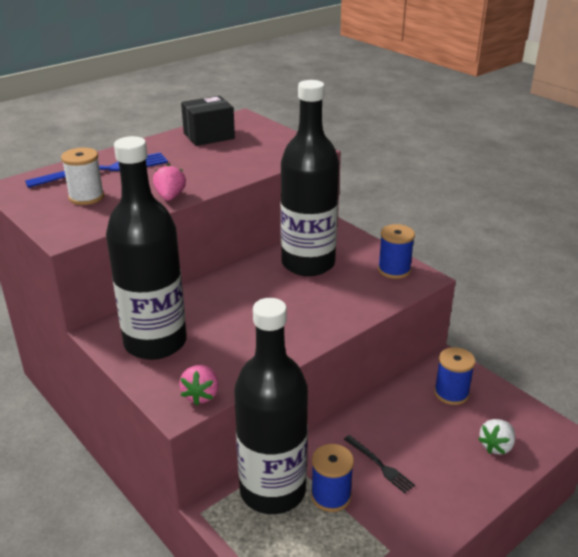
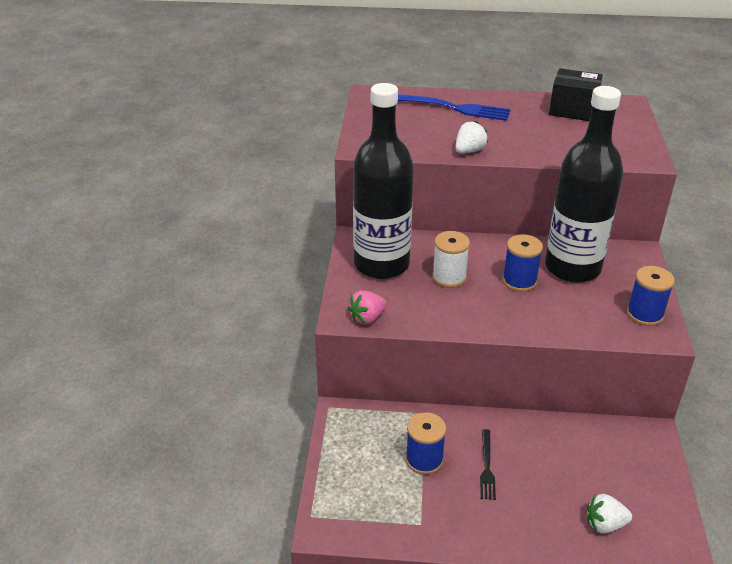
camera: 45 degrees right, 5 degrees up
white spool [61,148,104,205] -> white spool moved to [432,231,470,288]
pink strawberry [153,164,186,201] -> white strawberry [455,121,488,153]
black bottle [234,298,308,514] -> none
blue spool [434,347,475,405] -> blue spool moved to [502,234,543,292]

